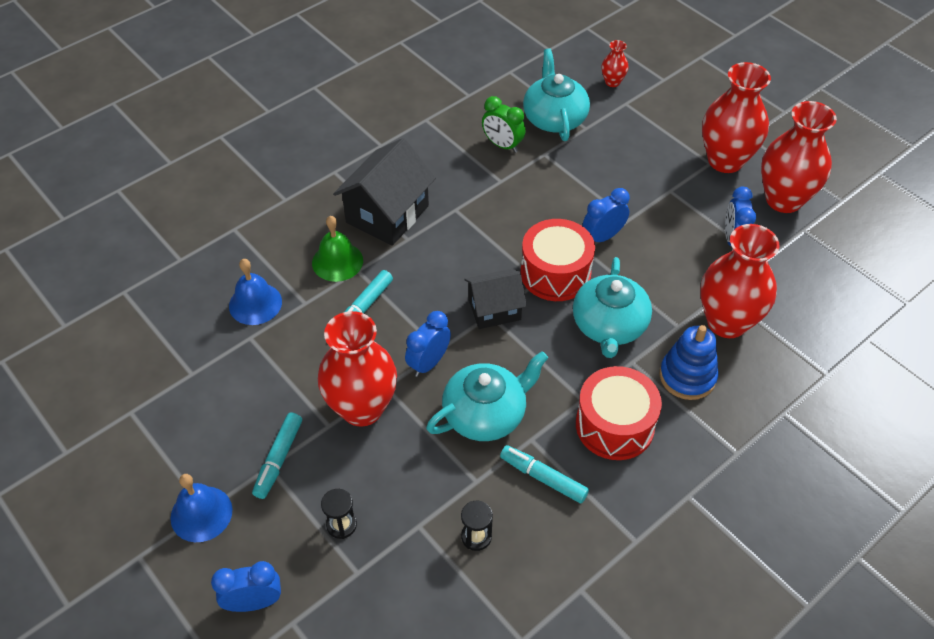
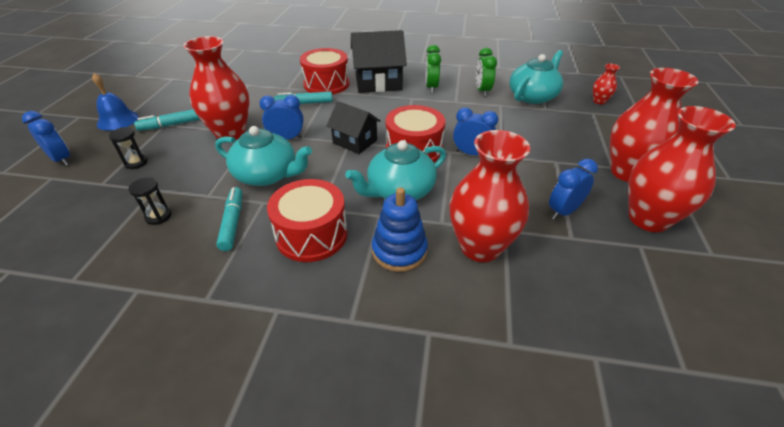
camera: 50 degrees right, 10 degrees down
blue bell [229,259,282,325] -> none
green bell [312,216,363,282] -> red drum [300,48,349,95]
none -> green clock [425,45,441,93]

